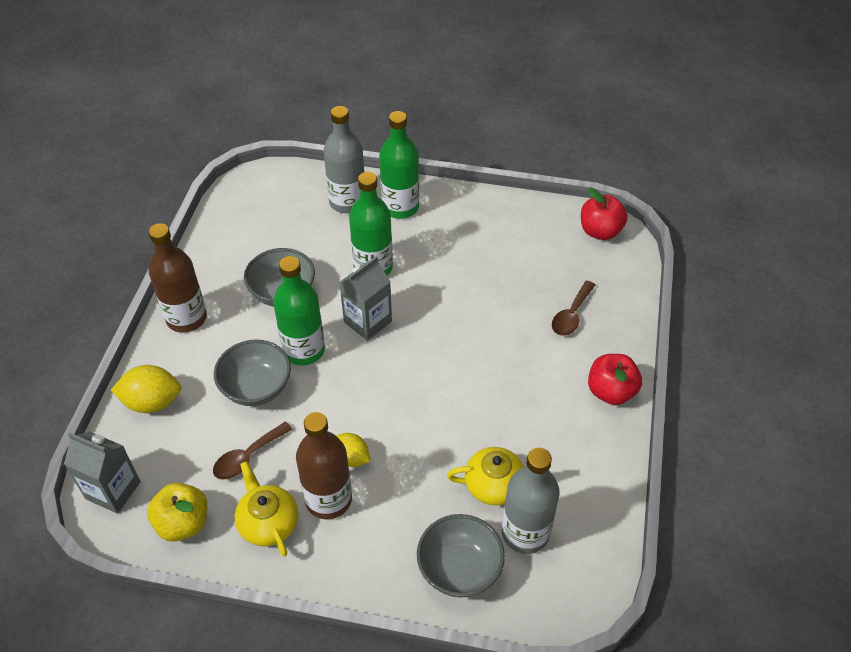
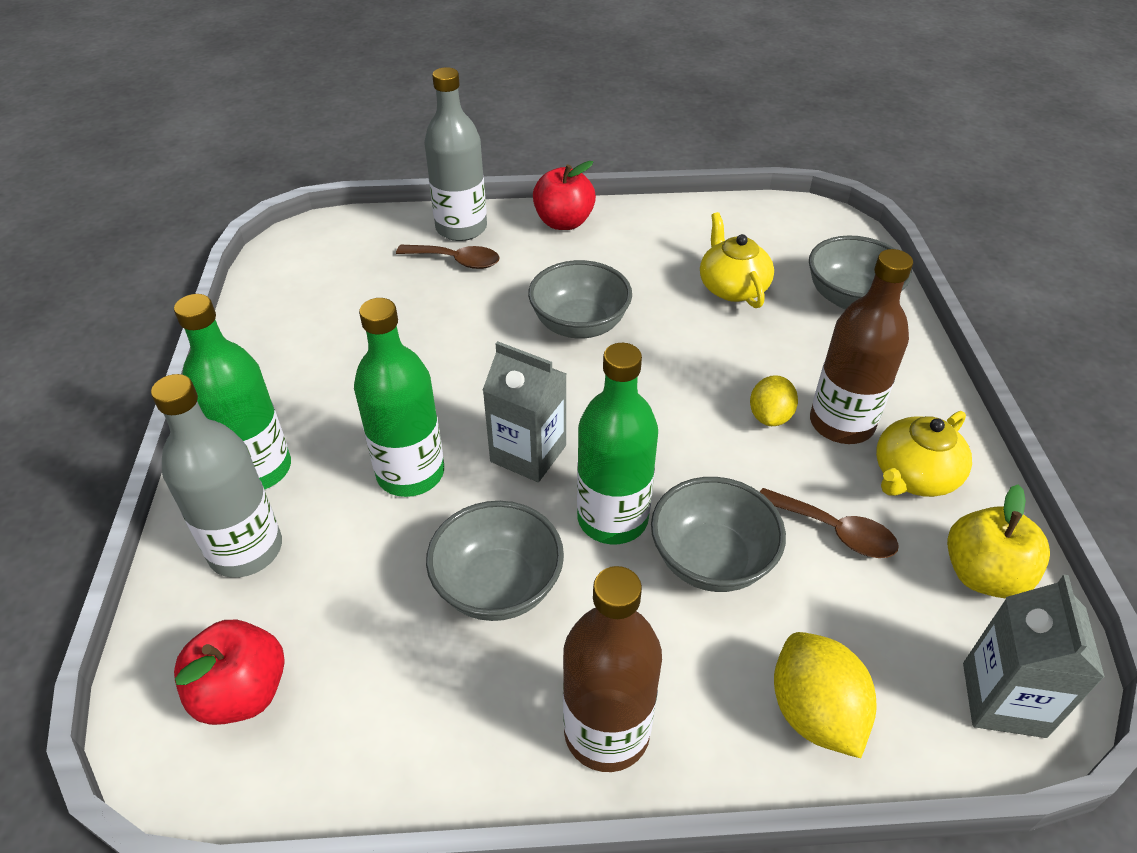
camera: 105 degrees left, 5 degrees down
grey bottle [502,448,560,554] -> grey bottle moved to [424,67,487,241]
red apple [581,187,628,240] -> red apple moved to [174,620,284,725]
none -> grey bowl [528,260,632,339]

